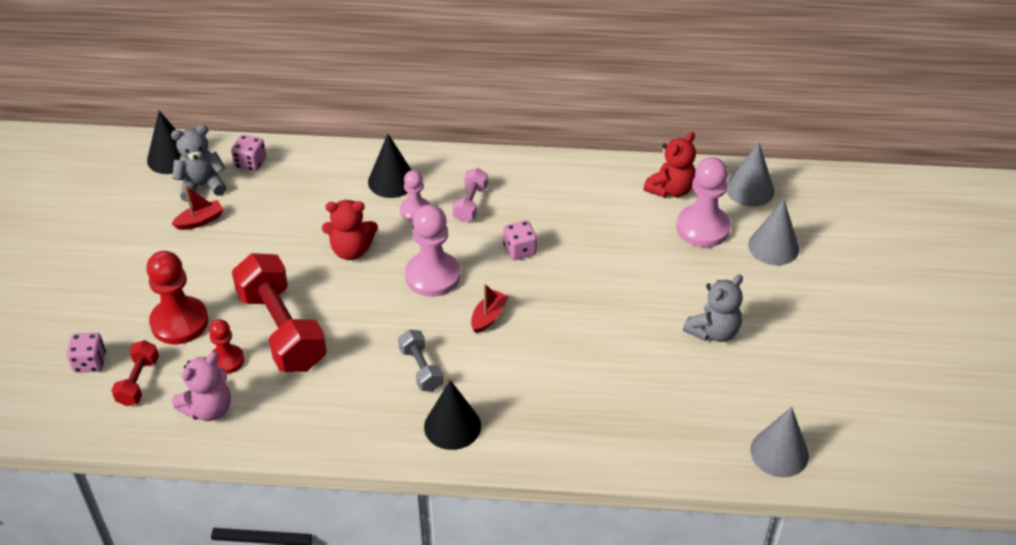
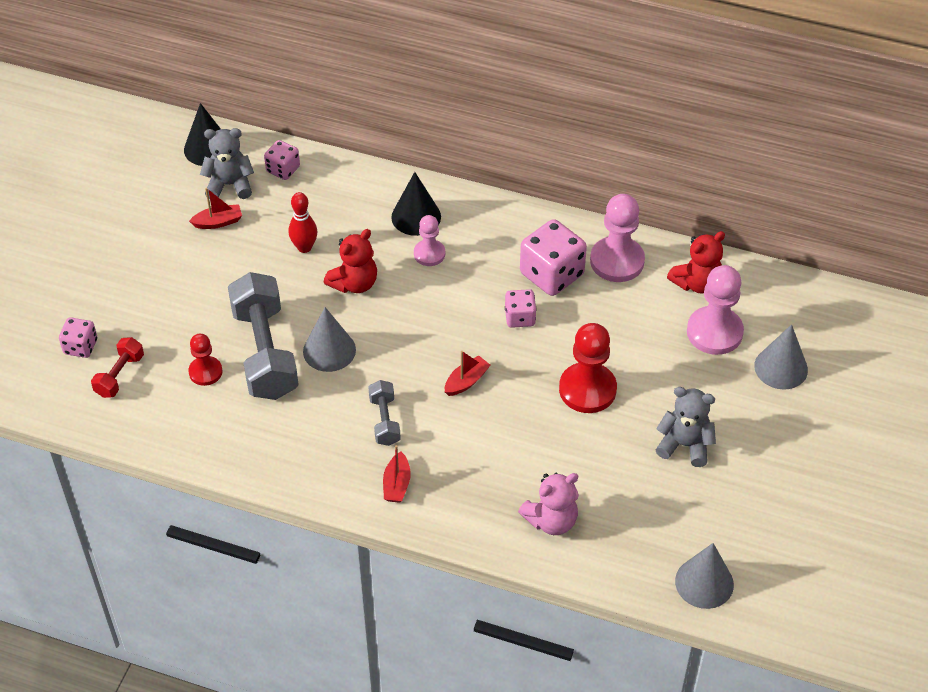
camera: 15 degrees right, 5 degrees up
red pawn [146,251,209,344] -> red pawn moved to [559,323,617,413]
pink teddy bear [172,352,231,421] -> pink teddy bear moved to [518,473,579,535]
red dumbbell [232,253,327,372] -> grey dumbbell [228,272,299,400]
red teddy bear [322,200,378,260] -> red teddy bear turned 60 degrees counterclockwise [324,229,377,293]
pink pawn [405,205,460,297] -> pink pawn moved to [590,194,645,282]
black cone [424,380,481,450] -> red boat [383,445,411,503]
pink dumbbell [453,168,488,222] -> none
grey teddy bear [683,275,743,342] -> grey teddy bear turned 135 degrees counterclockwise [656,387,716,467]
grey cone [726,142,774,207] -> grey cone moved to [303,307,356,372]
none -> red bowling pin [289,192,317,253]
none -> pink dice [520,219,587,296]

